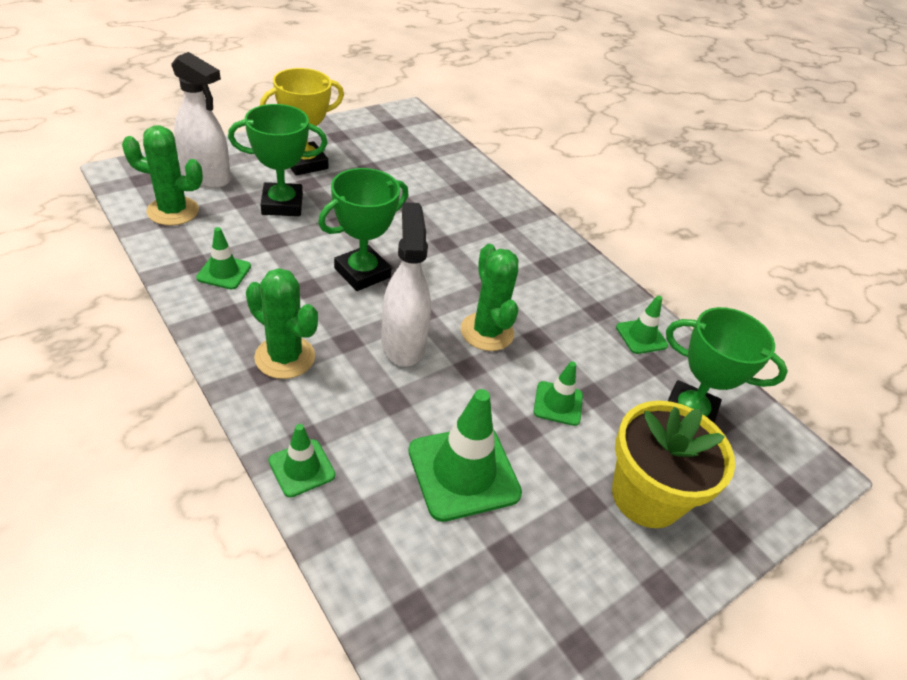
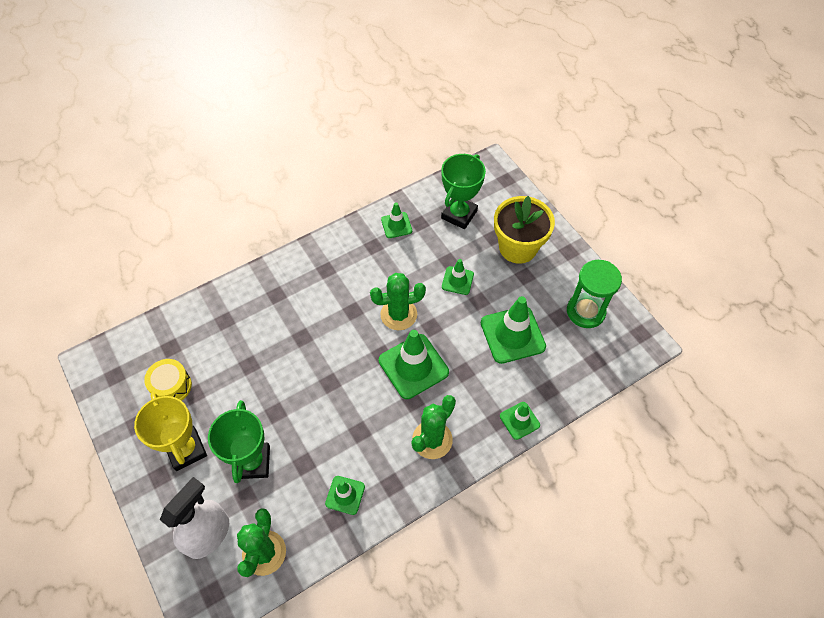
camera: 80 degrees left, 15 degrees up
green trophy [318,168,408,291] -> none
white spray bottle [381,202,431,367] -> green traffic cone [379,330,449,399]
none -> yellow drum [144,359,192,401]
none -> green hourglass [567,260,622,328]

